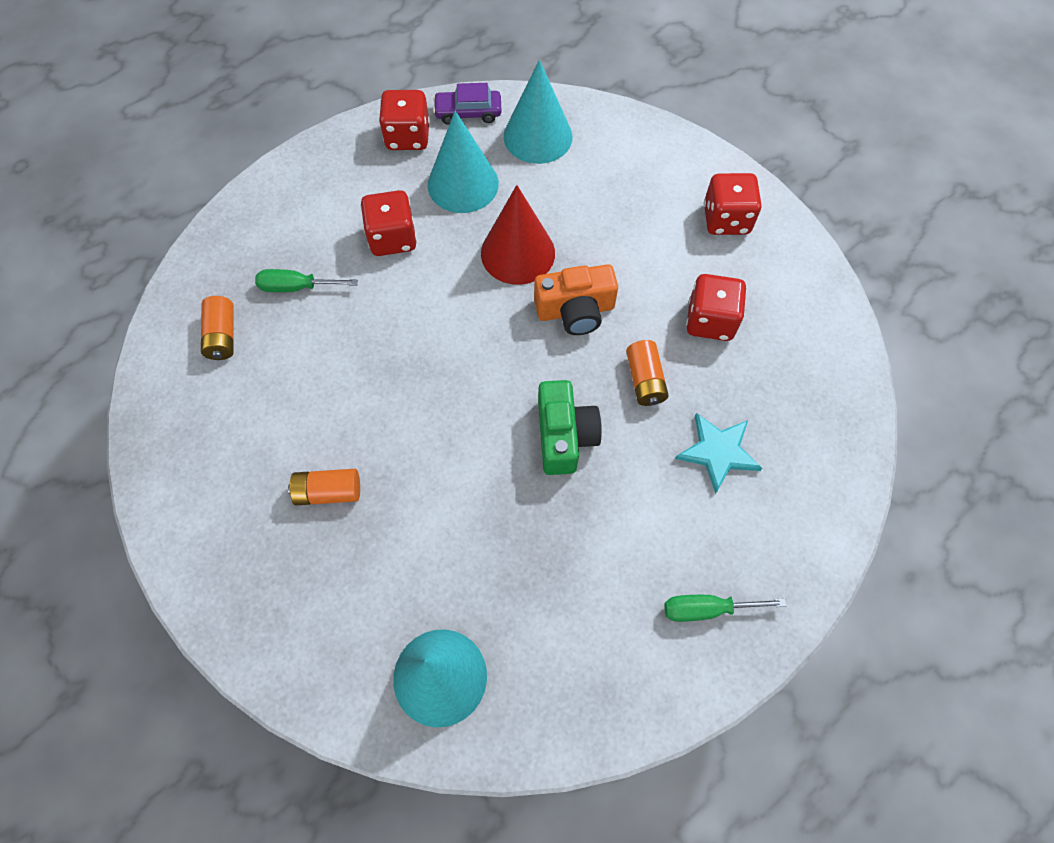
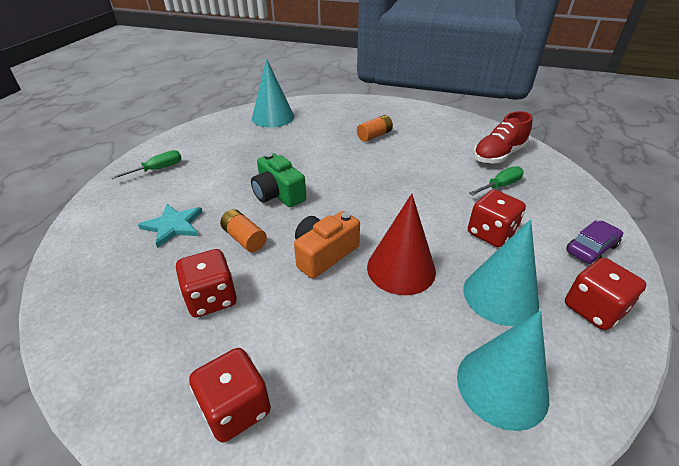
camera: 145 degrees right, 25 degrees down
orange battery [201,296,234,360] -> red shoe [473,111,533,164]
purple car [433,83,502,125] -> purple car moved to [566,220,623,264]

